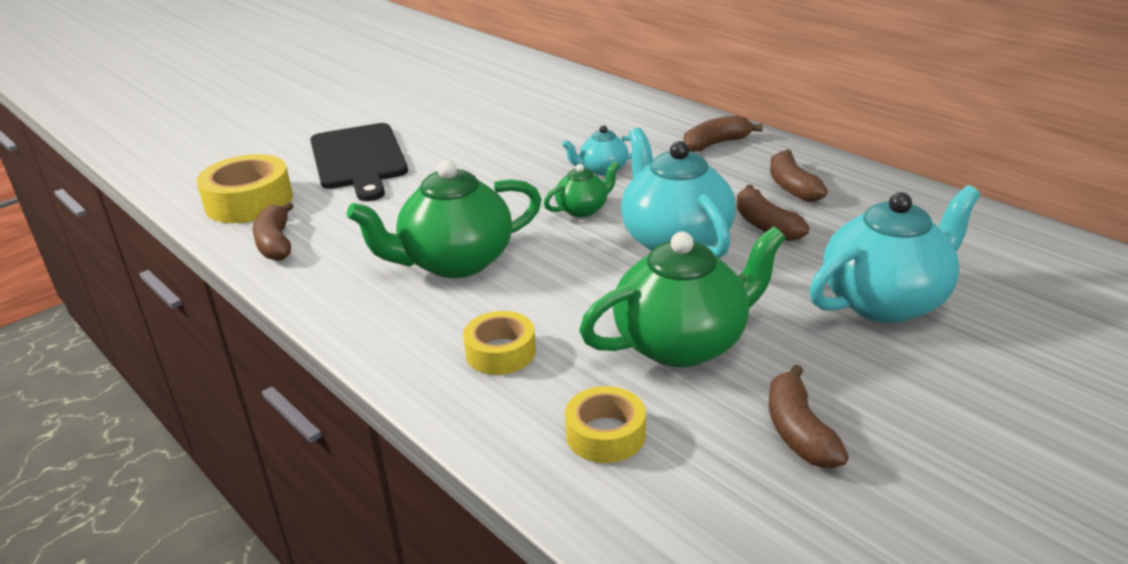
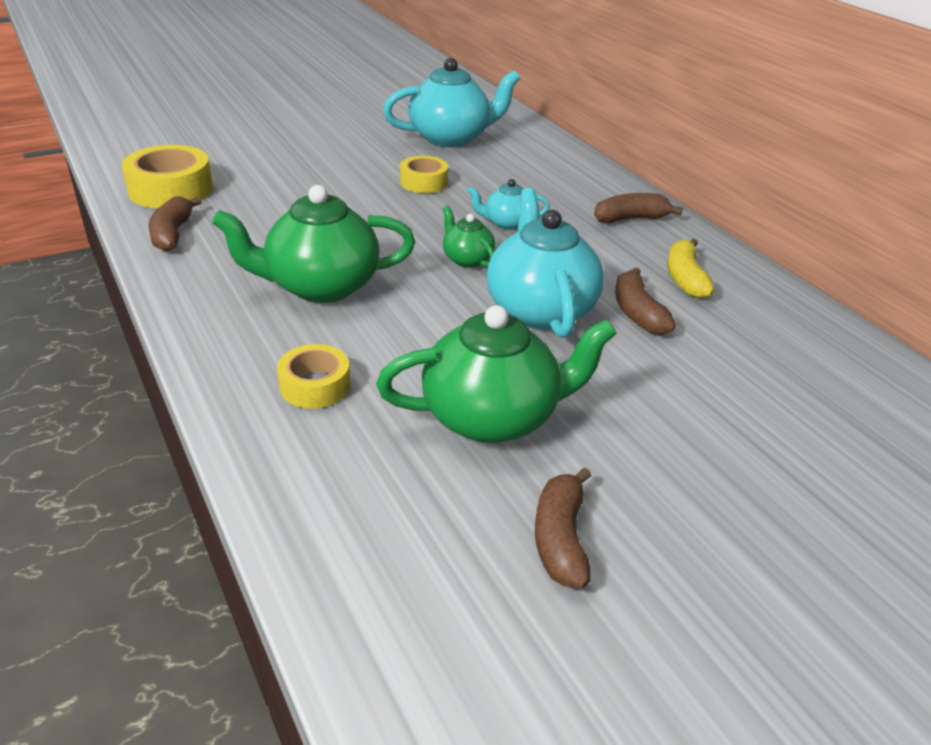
camera: 10 degrees right, 5 degrees up
black cutting board [310,123,408,201] -> none
green teapot [544,161,620,217] -> green teapot turned 105 degrees counterclockwise [443,206,495,268]
yellow tape [565,386,646,463] -> yellow tape moved to [400,156,448,193]
brown banana [770,149,828,202] -> yellow banana [667,239,714,299]
turquoise teapot [809,185,980,323] -> turquoise teapot moved to [383,58,520,148]

